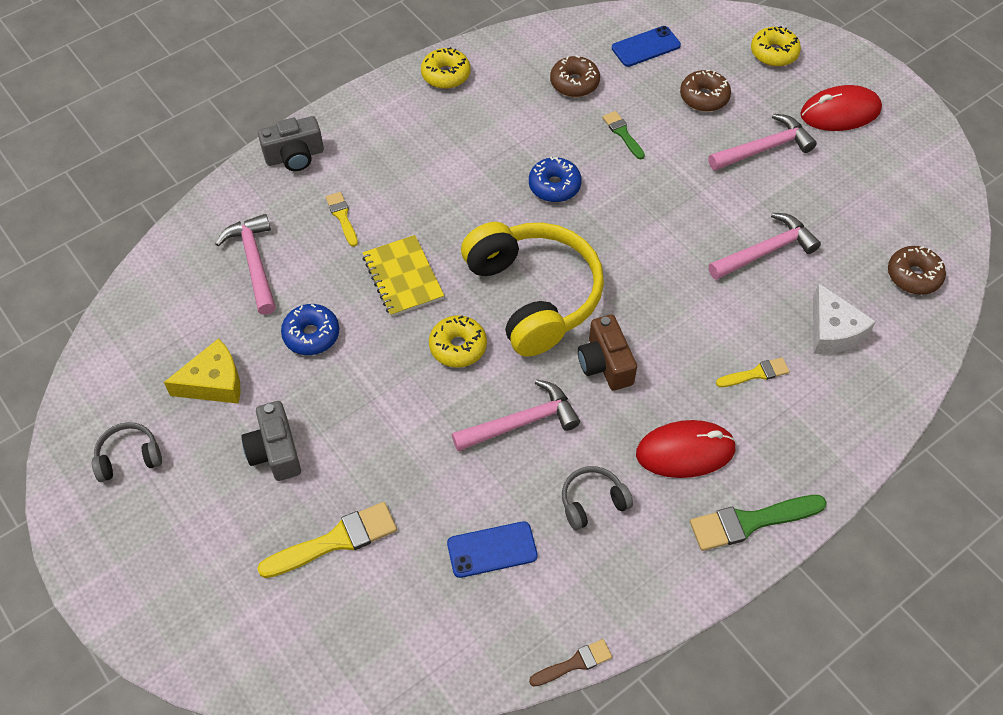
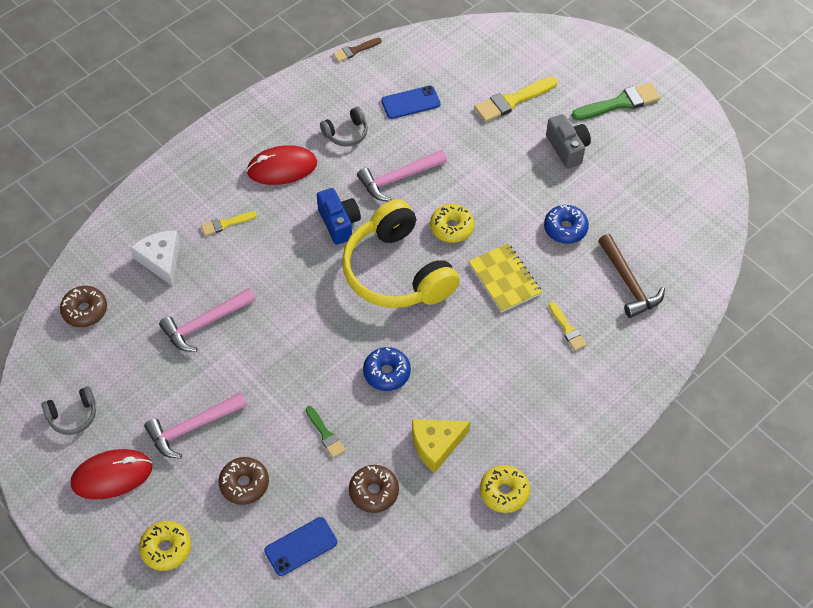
camera: 175 degrees right, 0 degrees up
grey headphones [92,422,162,482] -> grey headphones moved to [41,386,96,435]
yellow cheese [164,338,241,404] -> yellow cheese moved to [412,419,470,473]
pink hammer [215,214,276,315] -> brown hammer [598,234,665,318]
grey camera [258,116,324,171] -> none
brown camera [578,315,637,391] -> blue camera [317,188,361,245]
green brush [690,495,827,551] -> green brush moved to [572,82,660,120]

